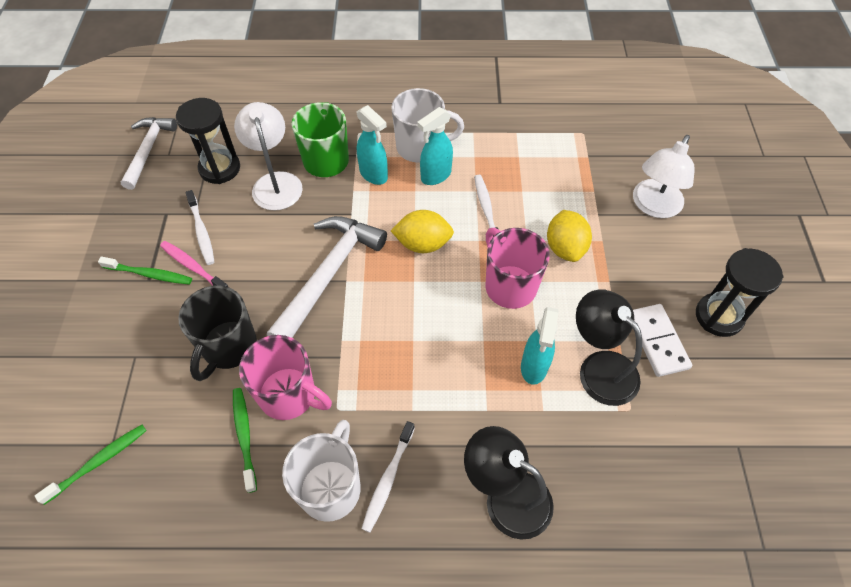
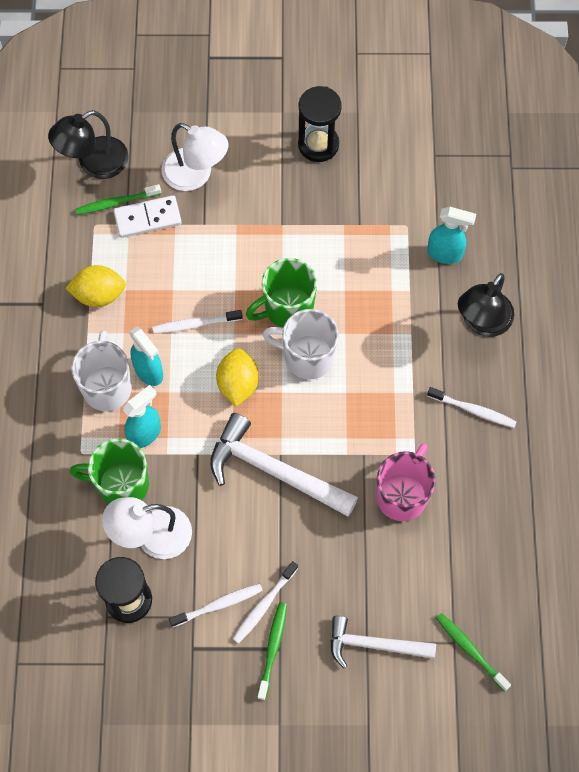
camera: 90 degrees left, 10 degrees up
white hammer [121,117,177,190] -> white hammer moved to [330,616,436,668]
pink toothbrush [160,241,228,287] -> white toothbrush [232,561,298,644]
black mug [178,285,257,381] -> none
green toothbrush [233,388,257,493] -> green toothbrush moved to [75,184,161,215]
white mug [282,420,360,522] -> white mug moved to [262,309,339,380]
pink mug [485,228,550,309] -> green mug [246,258,317,328]
turquoise spray bottle [521,307,559,385] -> turquoise spray bottle moved to [427,207,476,264]
yellow lemon [547,210,592,262] -> yellow lemon moved to [65,265,126,307]
black lamp [576,289,642,406] -> black lamp moved to [48,110,129,179]
white domino [633,304,692,377] -> white domino moved to [113,195,182,238]

